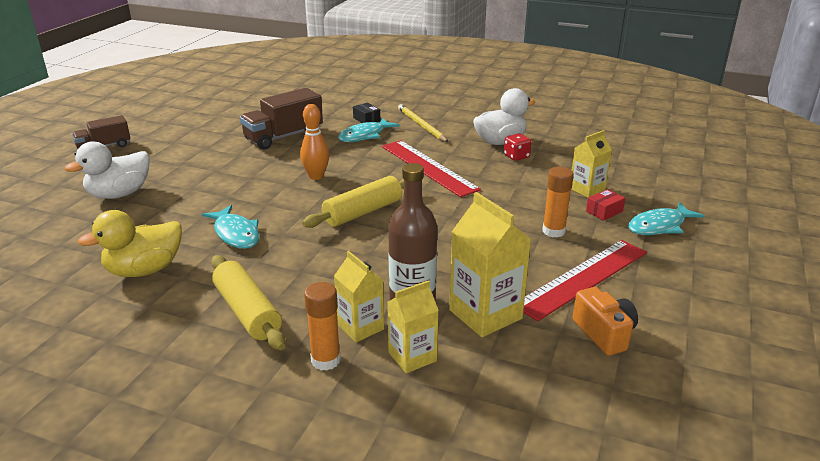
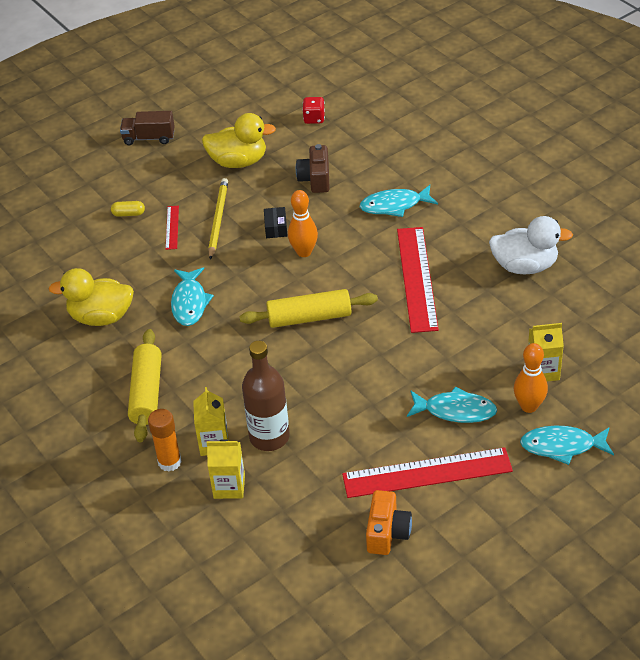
camera: 35 degrees right, 15 degrees up
white duck [65,141,150,199] -> yellow capsule [111,201,145,217]
brown truck [240,88,323,150] -> brown camera [296,144,330,193]
black box [353,103,380,123] -> black box moved to [264,207,287,238]
yellow pencil [398,104,448,142] -> yellow pencil moved to [208,178,228,260]
yellow carton [449,192,531,337] -> none
red dice [504,133,531,161] -> red dice moved to [302,97,325,124]
orange glue stick [542,167,574,237] -> turquoise fish [407,386,497,423]
red box [586,189,625,221] -> orange bowling pin [514,343,548,413]
none -> red ruler [165,206,179,250]
none -> yellow duck [202,113,276,168]

